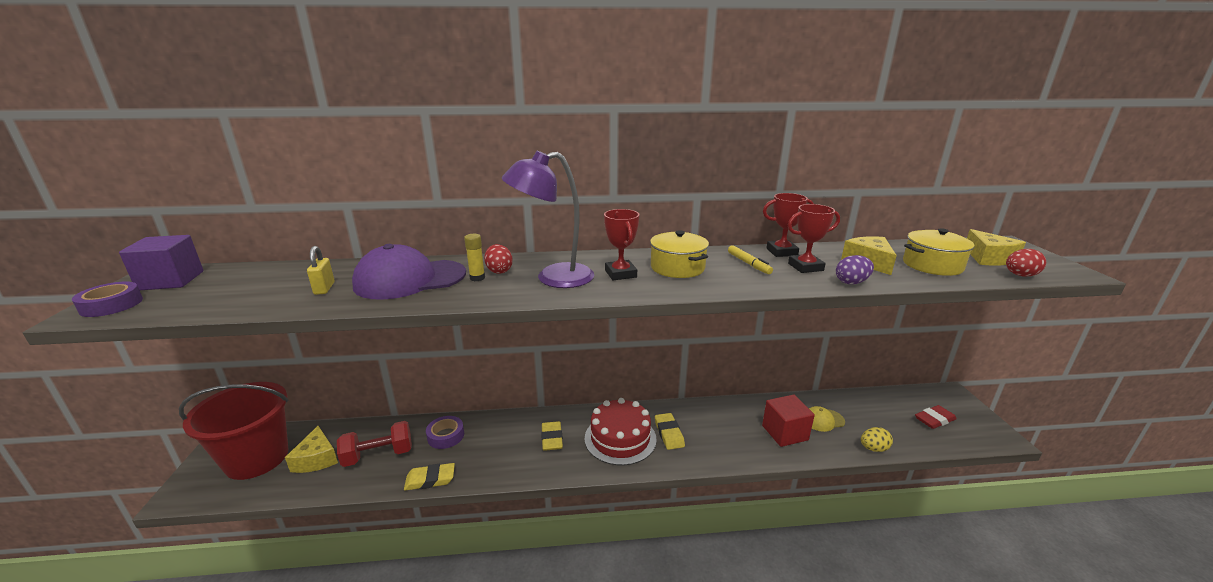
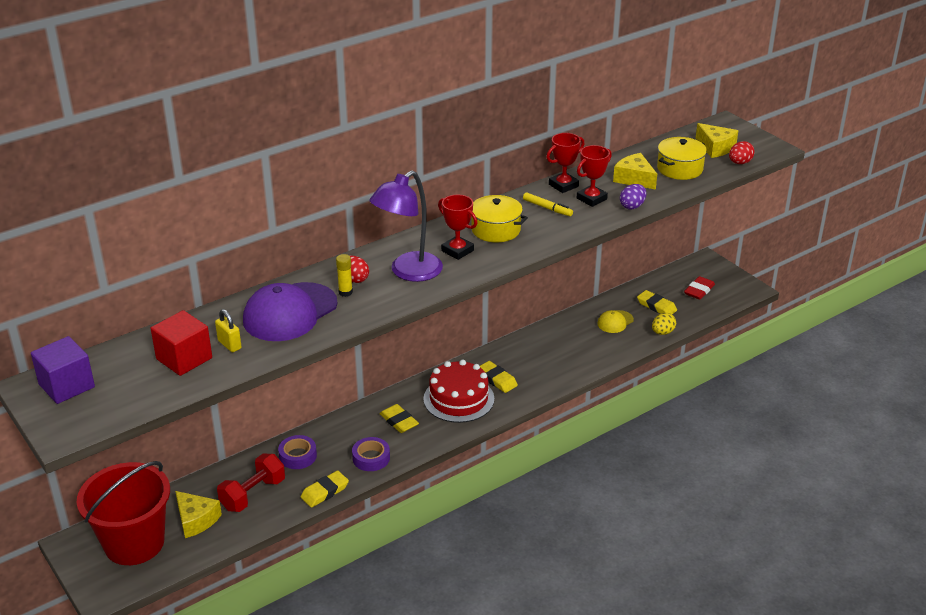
camera: 30 degrees left, 10 degrees up
purple tape [72,281,143,317] -> purple tape moved to [352,437,390,471]
red cube [762,395,815,447] -> red cube moved to [151,310,212,376]
none -> yellow eraser [637,290,677,314]

